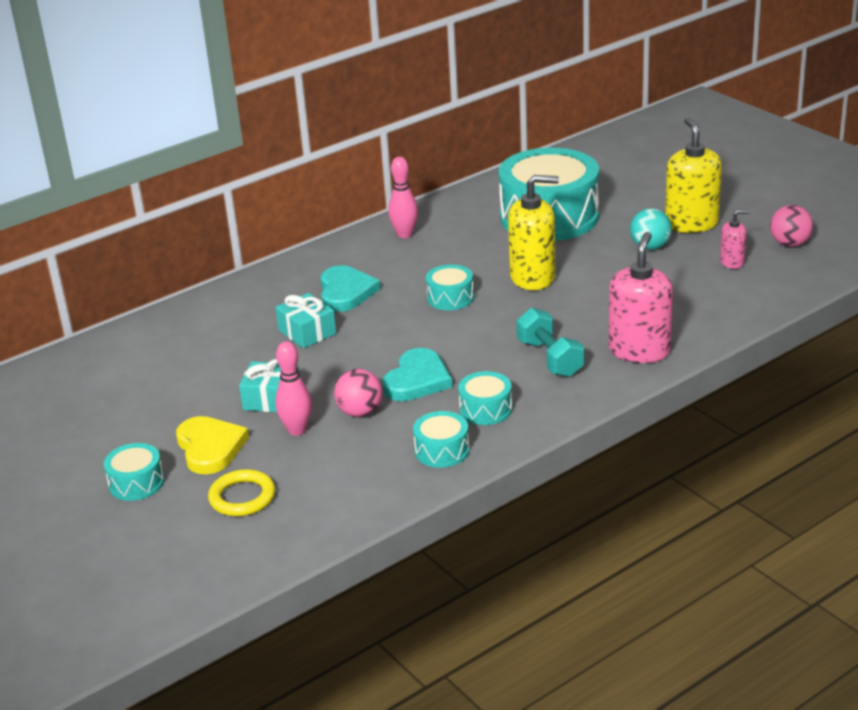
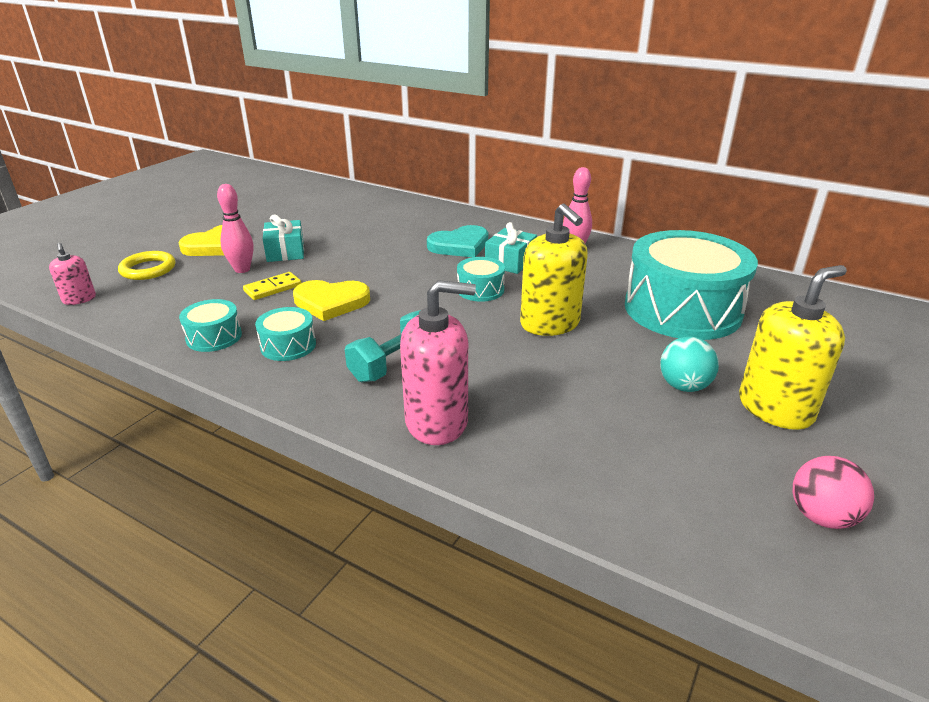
camera: 65 degrees right, 0 degrees up
turquoise drum [104,443,164,501] -> none
turquoise gift [275,293,336,348] -> turquoise gift moved to [485,222,537,274]
pink ball [334,369,383,417] -> yellow domino [243,272,301,300]
turquoise heart [382,348,452,401] -> yellow heart [293,280,370,321]
pink soap dispenser [720,210,750,269] -> pink soap dispenser moved to [49,243,96,305]

